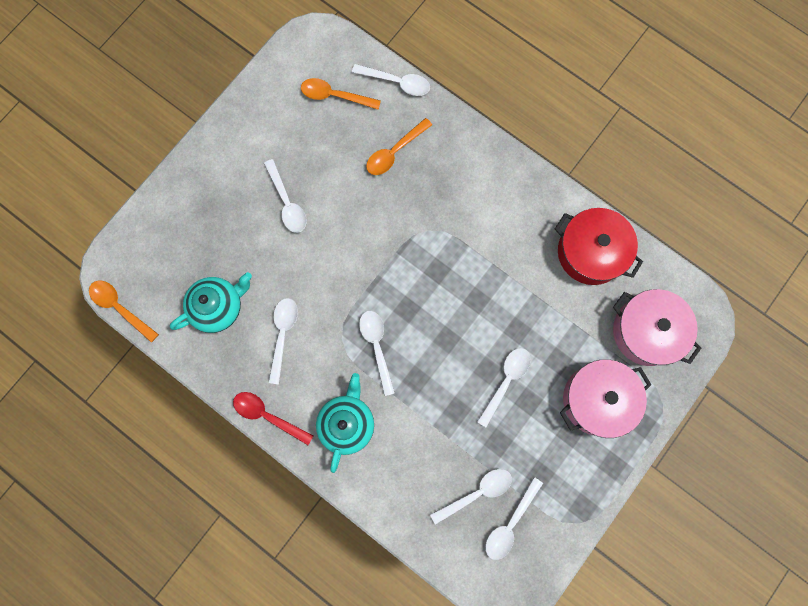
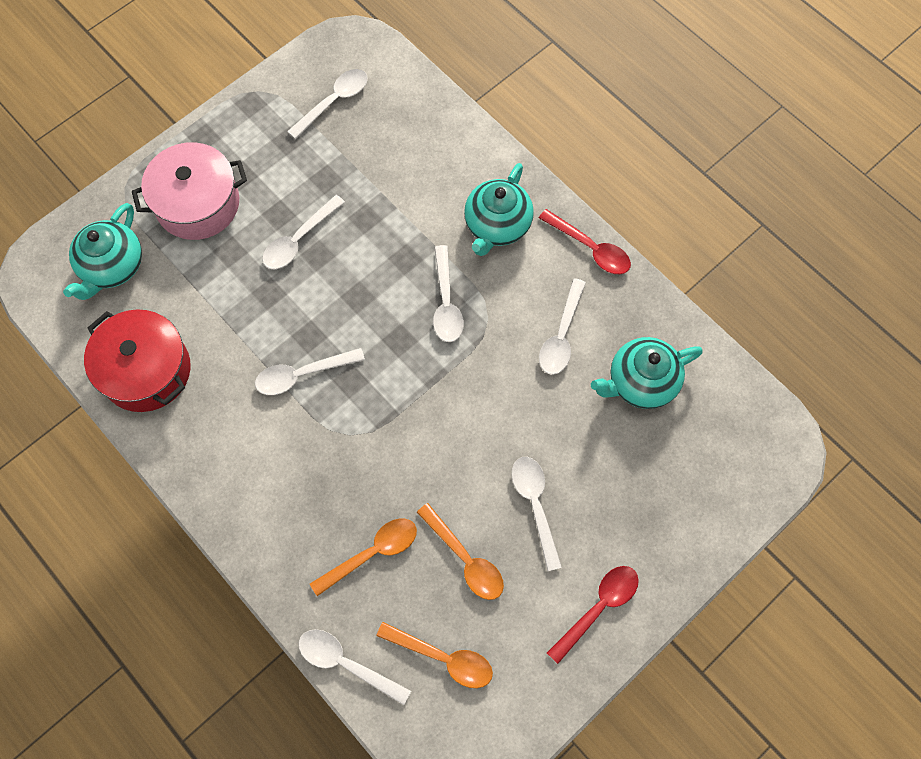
camera: 170 degrees left, 10 degrees down
orange spoon [89,280,159,343] -> orange spoon moved to [417,503,504,600]
white spoon [430,469,512,525] -> white spoon moved to [255,348,365,395]
pink pot [613,289,701,366] -> turquoise teapot [63,203,142,300]
none -> red spoon [547,566,639,664]

